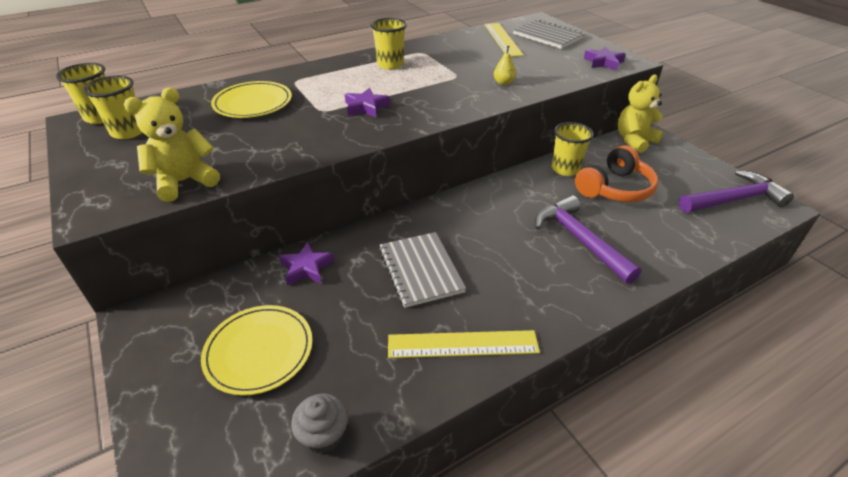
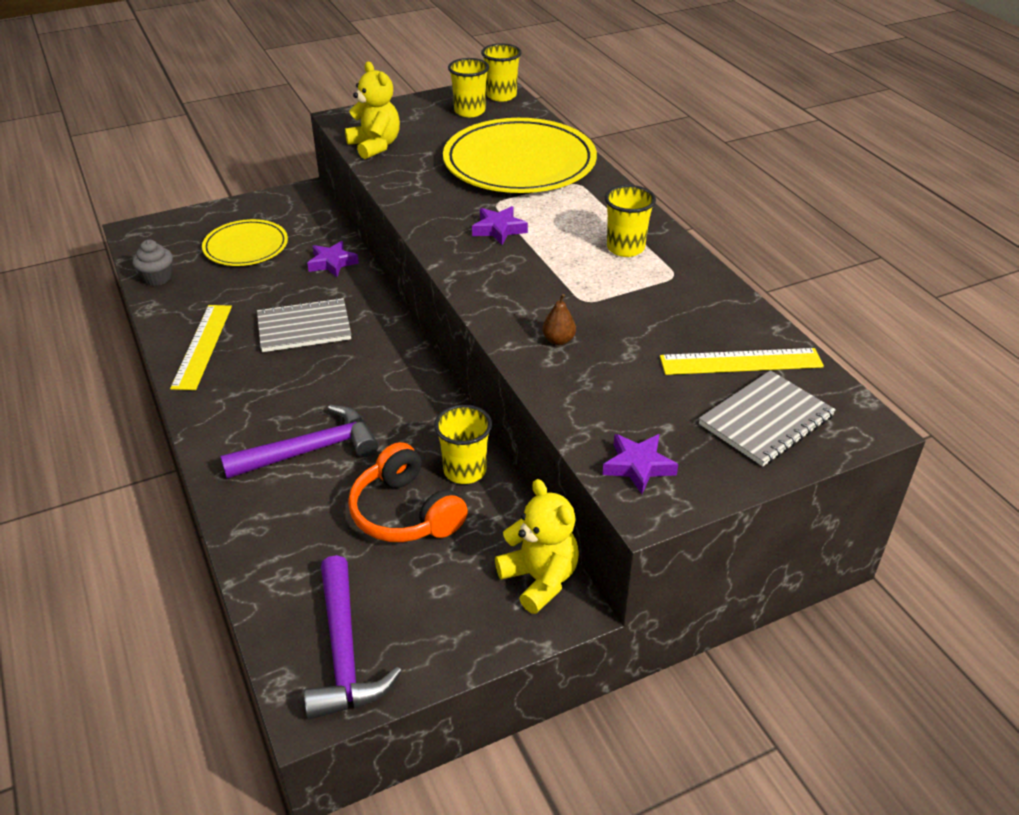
camera: 95 degrees right, 0 degrees up
yellow plate [211,81,292,118] -> yellow plate [443,118,597,193], size x1.77
yellow pear [494,46,516,85] -> brown pear [542,294,576,345]

